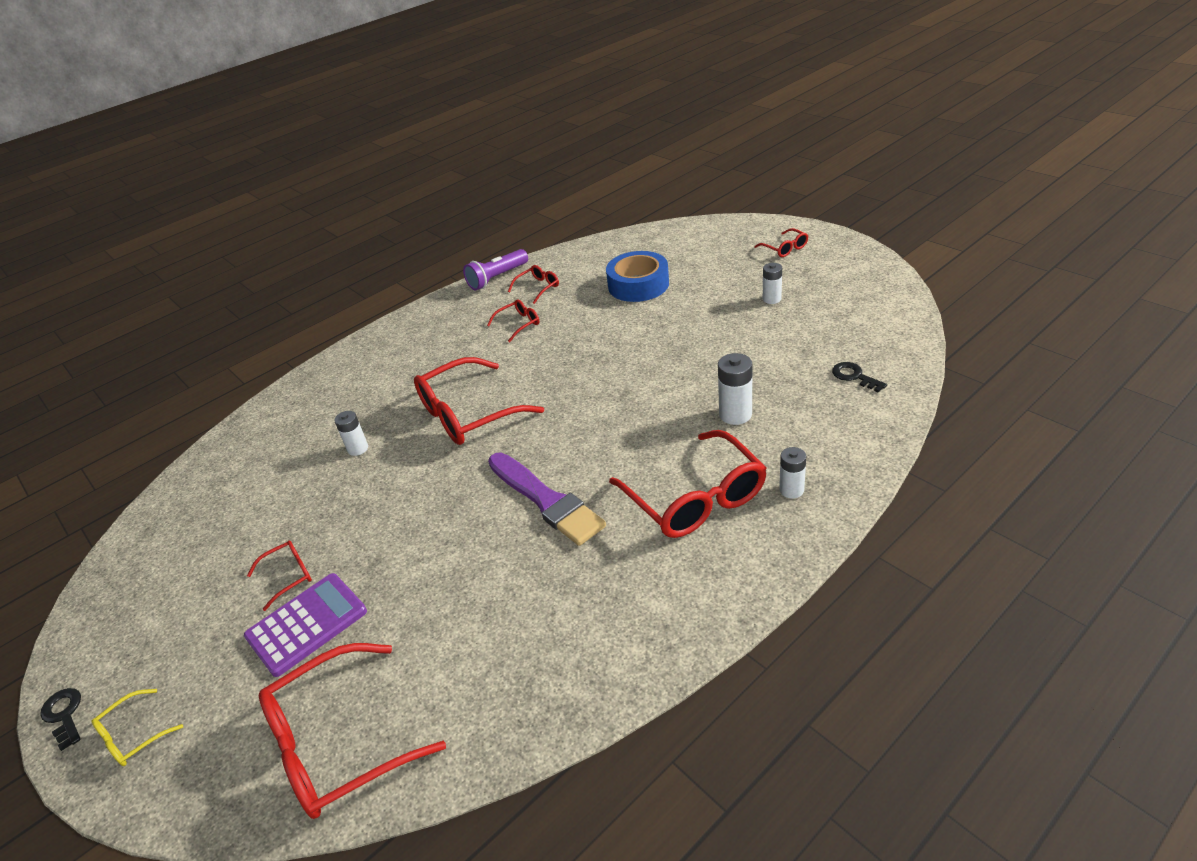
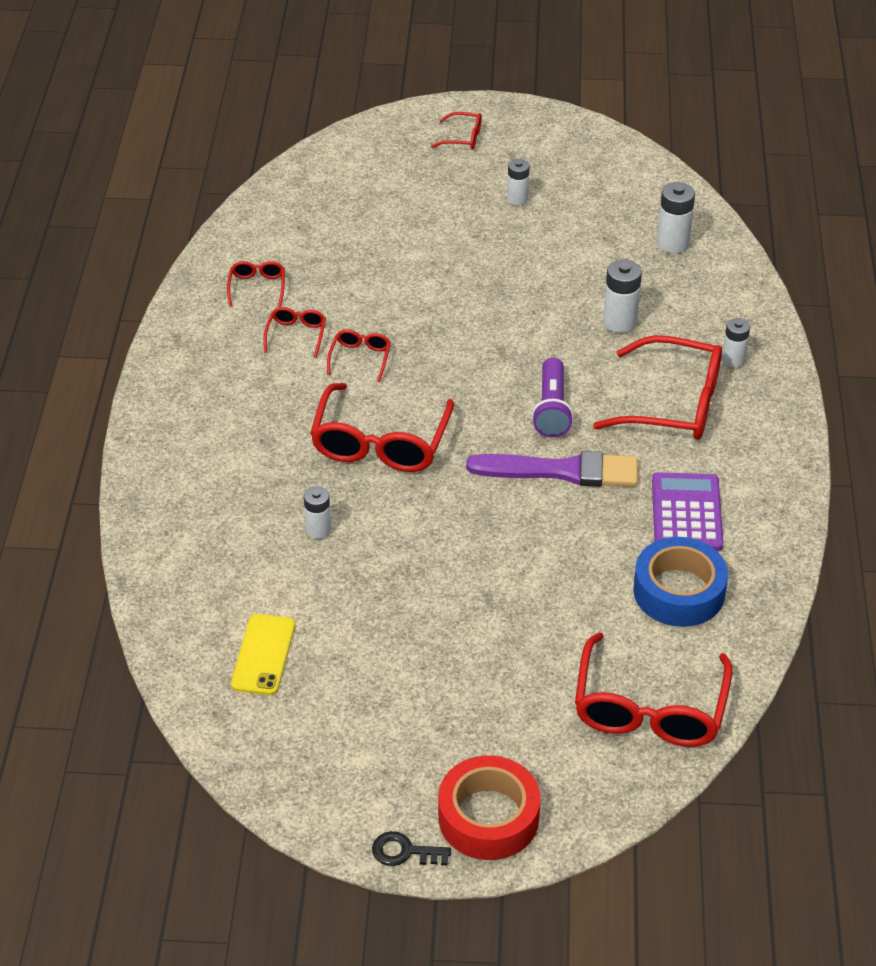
camera: 50 degrees left, 5 degrees up
yellow glasses [91,689,183,766] -> red tape [438,755,540,860]
purple calculator [244,573,367,677] -> purple calculator moved to [652,472,723,551]
red glasses [247,540,312,611] -> red glasses moved to [327,329,391,382]
purple flashlight [463,249,528,290] -> purple flashlight moved to [532,357,574,437]
blue tape [606,251,669,302] -> blue tape moved to [633,537,728,627]
black key [832,362,887,393] -> white battery [657,182,695,253]
none -> yellow phone [231,614,295,695]

